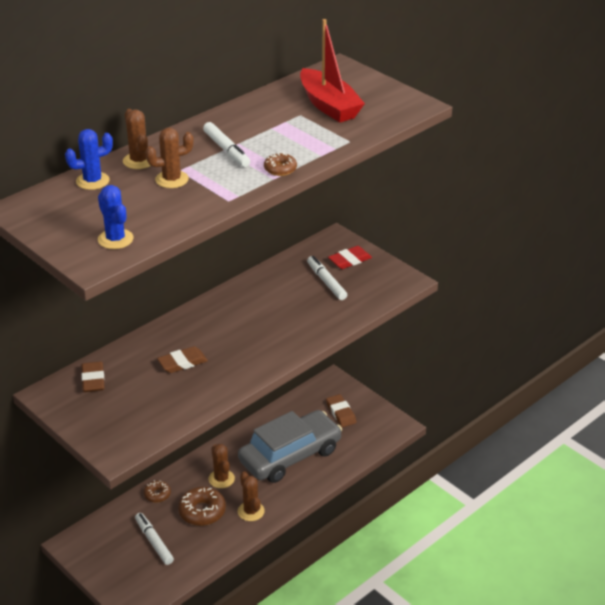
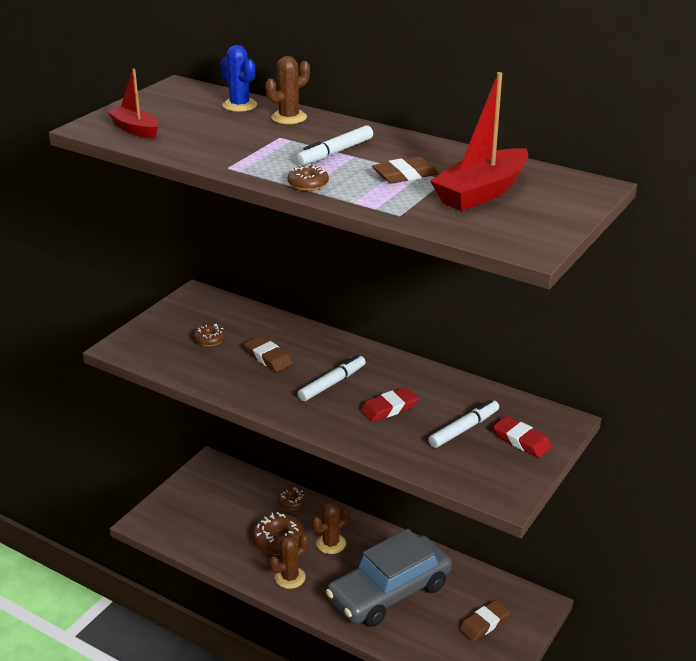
camera: 75 degrees right, 5 degrees down
brown eraser [81,361,104,392] -> brown eraser moved to [372,156,439,184]
blue cactus [98,185,134,249] -> red boat [107,69,159,139]
white marker [135,513,174,565] -> white marker moved to [298,355,366,401]
brown cactus [145,127,194,188] -> none
grey car [238,410,342,483] -> grey car turned 105 degrees clockwise [326,529,452,627]
none -> brown donut [193,324,226,346]
none -> red eraser [360,387,419,422]

